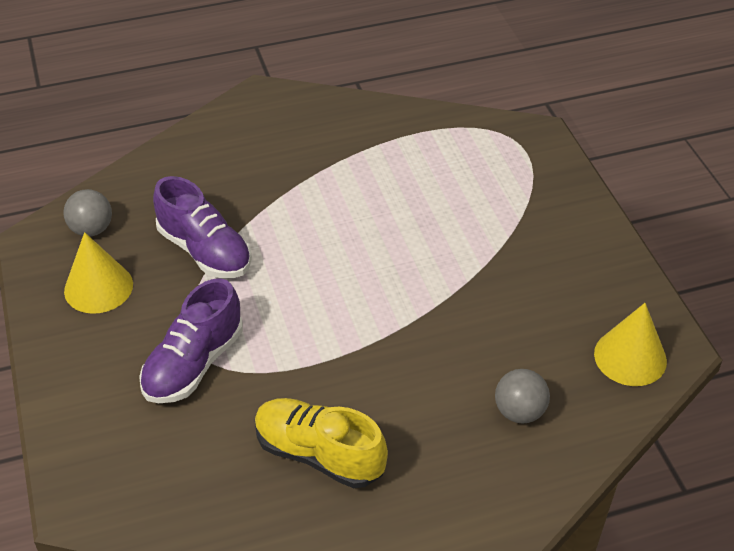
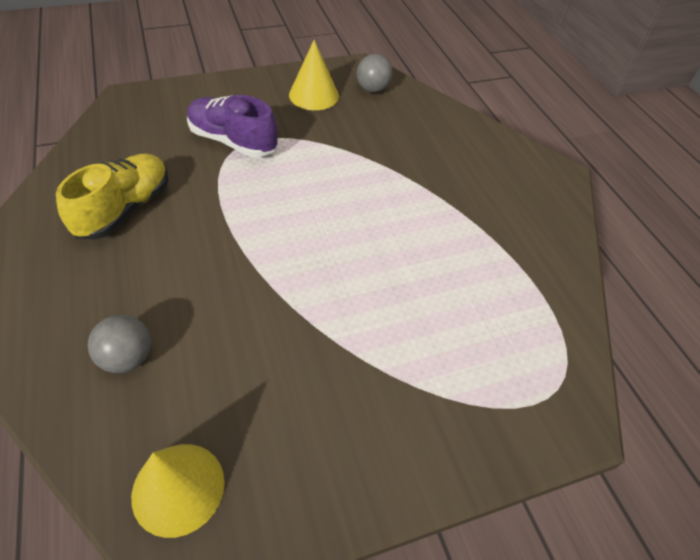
camera: 85 degrees right, 5 degrees up
purple shoe [153,176,252,278] -> none

